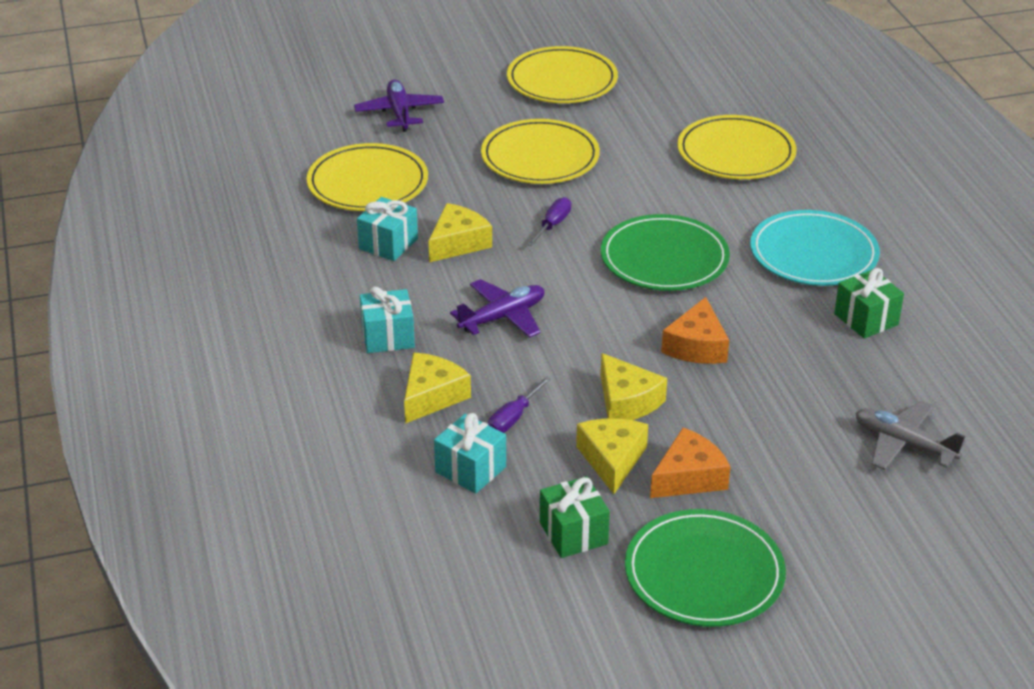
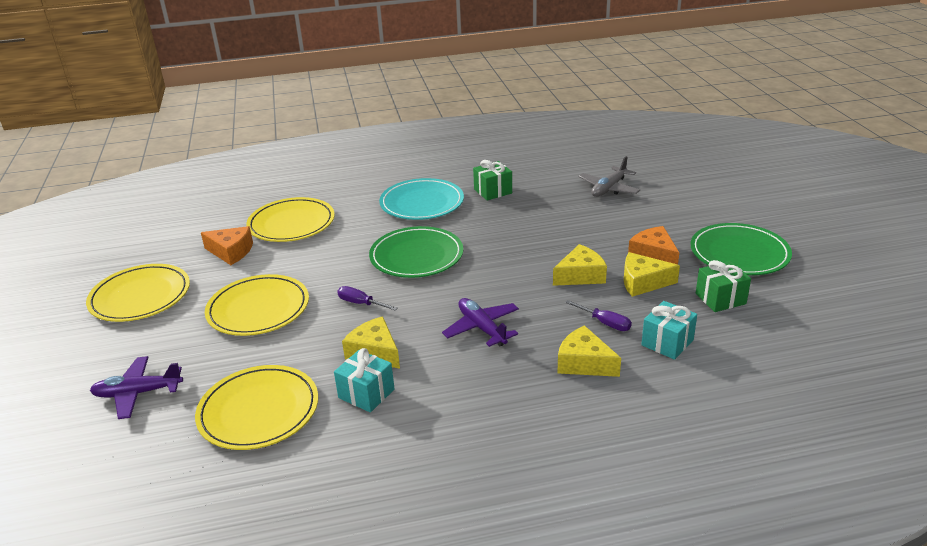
camera: 85 degrees left, 5 degrees down
turquoise gift [360,286,415,353] -> none
orange cheese [661,297,729,364] -> orange cheese moved to [201,226,253,265]

